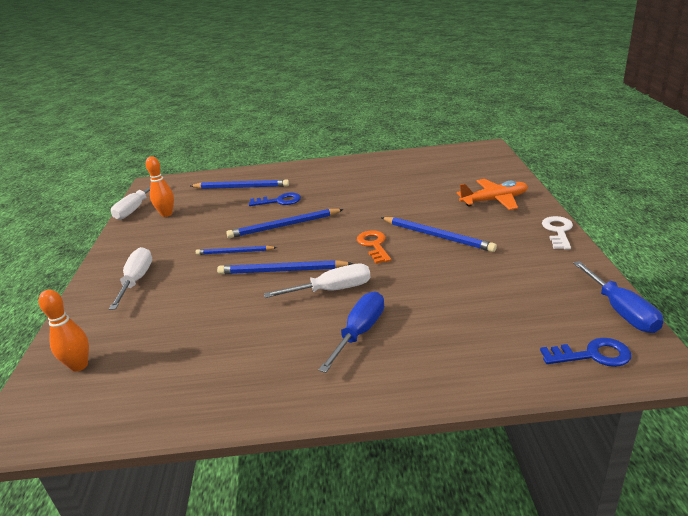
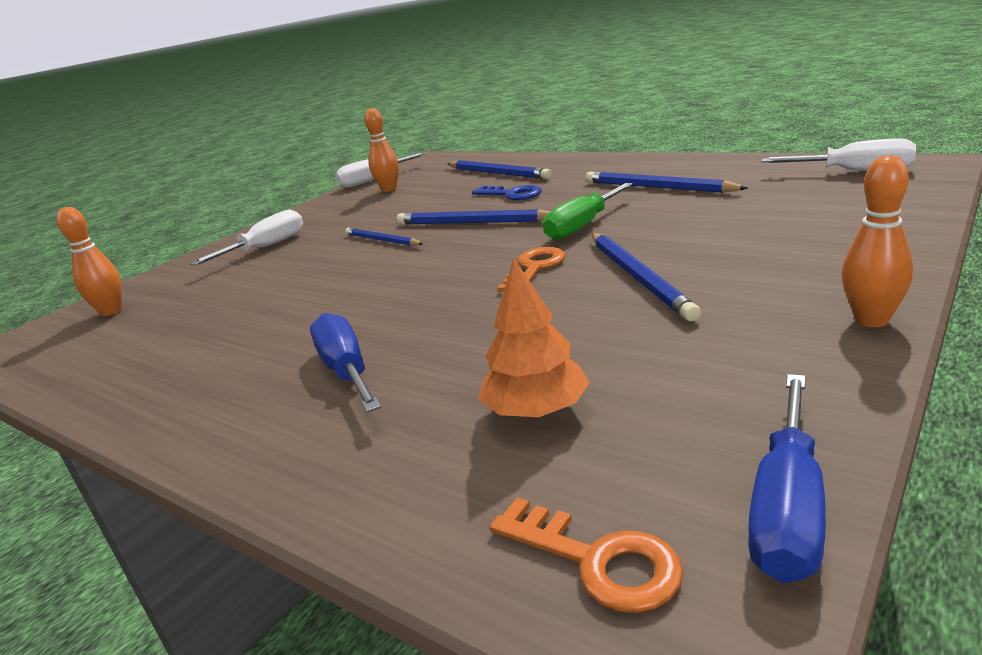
camera: 40 degrees right, 5 degrees down
blue pencil [217,260,353,274] -> blue pencil moved to [586,172,748,193]
white screwdriver [264,264,371,298] -> white screwdriver moved to [761,139,916,171]
blue screwdriver [318,291,384,373] -> blue screwdriver turned 90 degrees counterclockwise [310,313,381,413]
orange plane [457,179,528,210] -> none
blue key [540,338,631,367] -> orange key [490,497,683,613]
white key [542,216,573,250] -> orange bowling pin [842,156,913,327]
none -> orange tree [478,258,590,418]
none -> green screwdriver [543,183,633,240]

